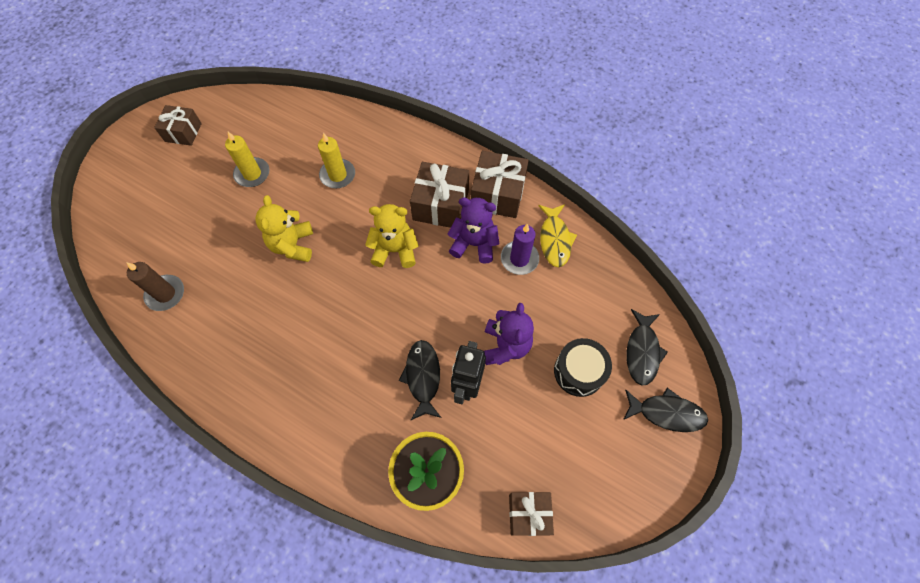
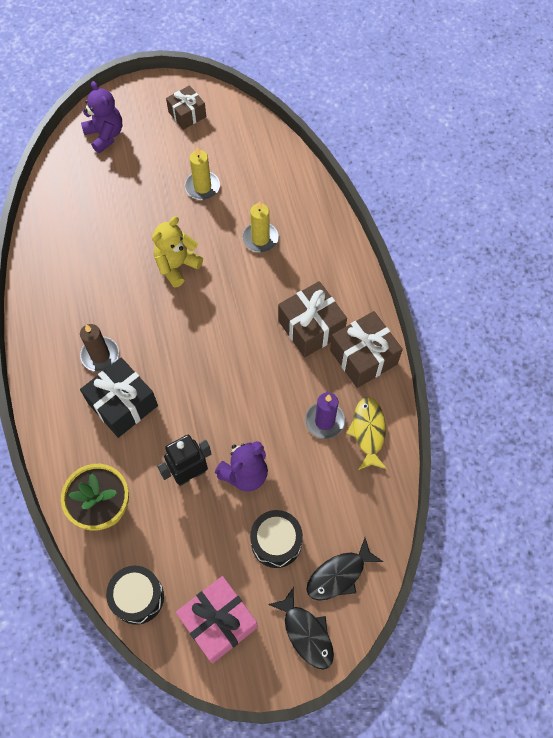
camera: 45 degrees right, 0 degrees up
brown candle [126,262,184,311] -> brown candle moved to [80,324,119,372]
yellow teddy bear [365,204,419,268] -> none
black fish [399,340,442,421] -> none
purple teddy bear [448,198,499,263] -> purple teddy bear moved to [81,81,123,153]
brown gift [509,492,554,536] -> black drum [106,566,164,625]
yellow fish [538,204,577,267] -> yellow fish turned 135 degrees clockwise [346,397,387,470]
none -> black gift [80,358,158,438]
none -> pink gift [176,576,258,664]

